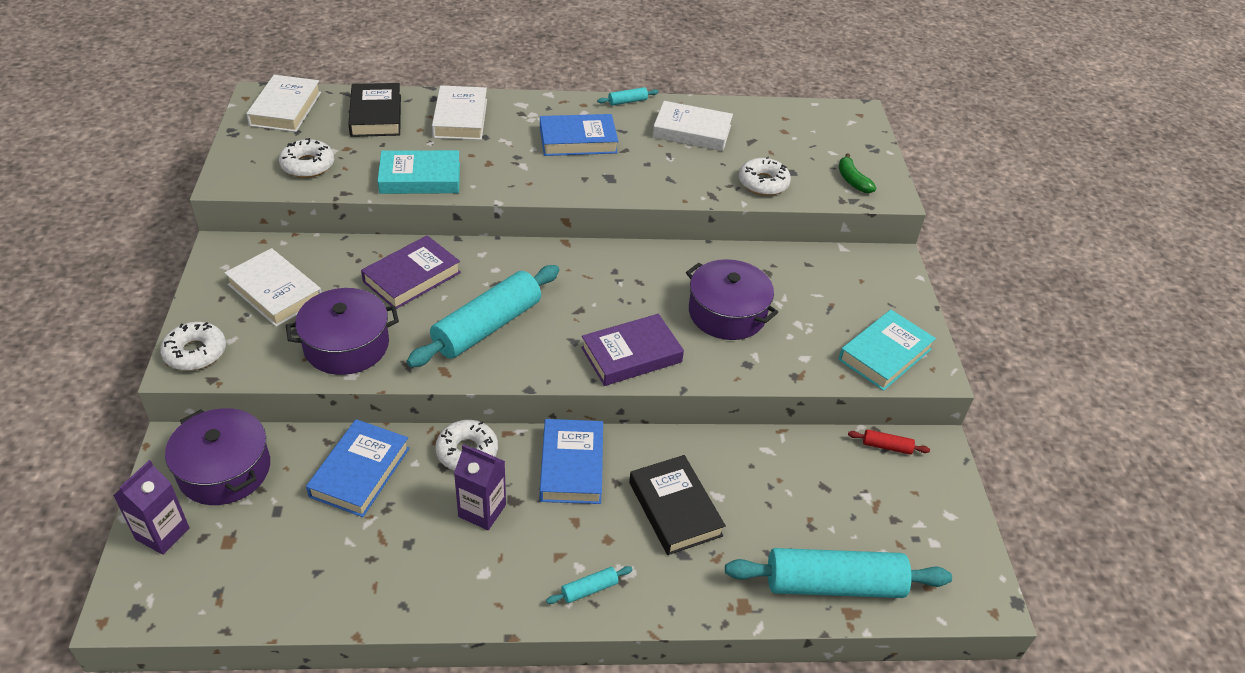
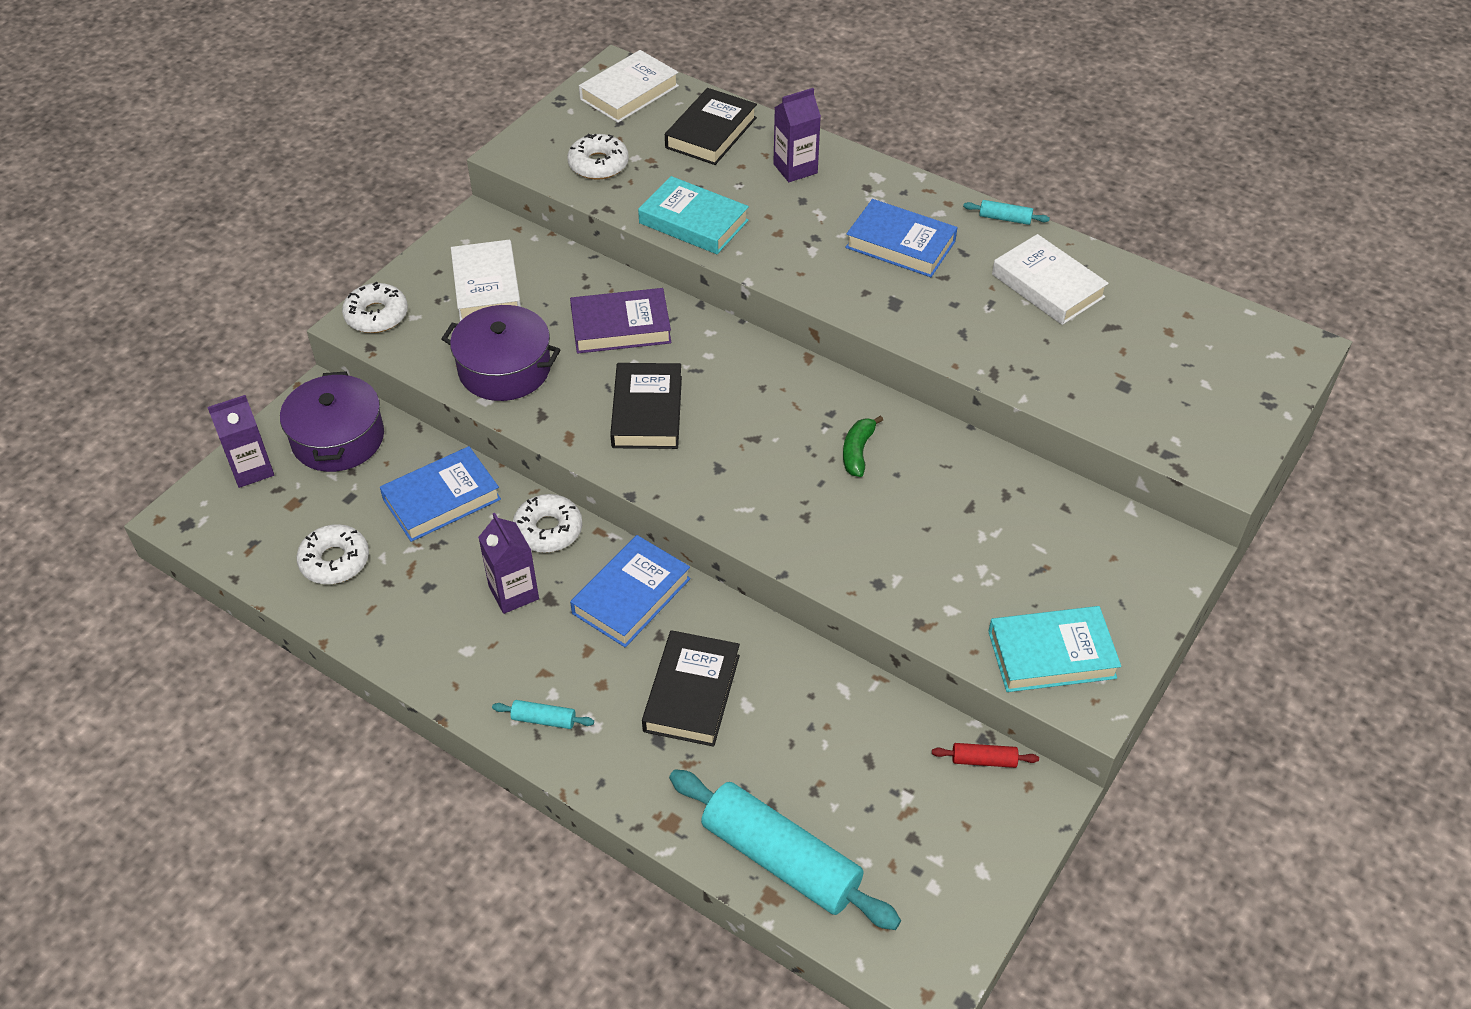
camera: 40 degrees right, 5 degrees up
turquoise rolling pin [407,265,559,367] -> black book [610,363,682,449]
white book [432,85,487,140] -> purple carton [773,88,821,182]
purple book [581,314,684,386] -> none
purple pot [686,259,778,340] -> none
white donut [739,157,791,196] -> white donut moved to [296,524,369,584]
green banana [839,153,876,193] -> green banana moved to [843,415,883,477]
red rolling pin [848,429,930,455] -> red rolling pin turned 45 degrees counterclockwise [932,743,1039,768]

